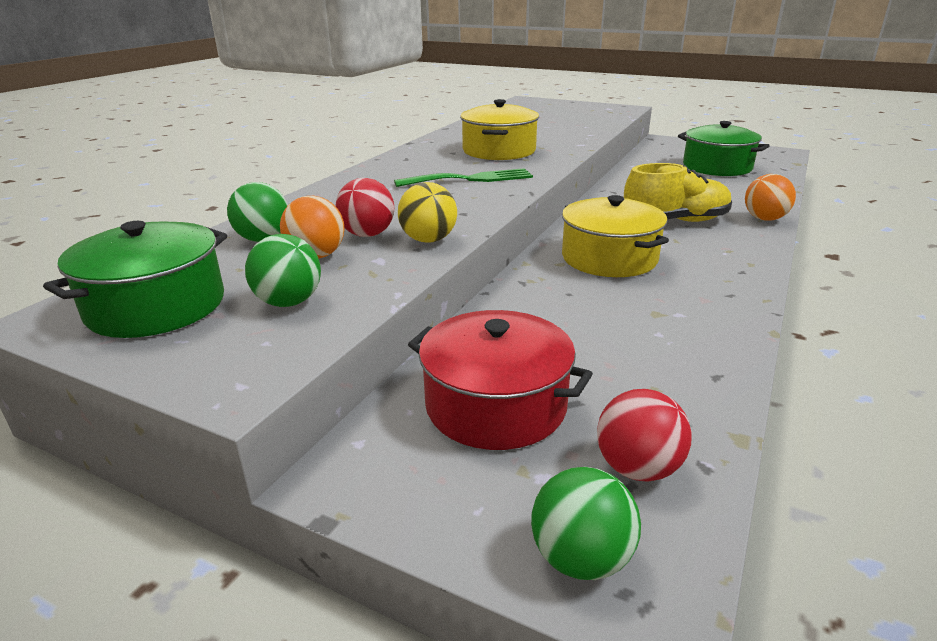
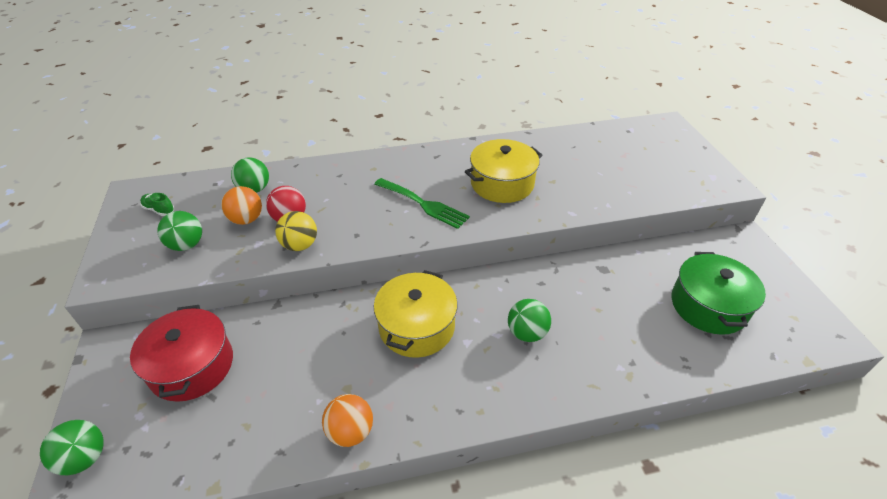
camera: 50 degrees right, 15 degrees up
green pot [43,221,227,338] -> green shoe [140,193,174,216]
red ball [597,389,692,482] -> none
yellow shoe [624,163,732,222] -> green ball [508,299,551,342]
orange ball [745,174,796,221] -> orange ball moved to [322,394,373,447]

